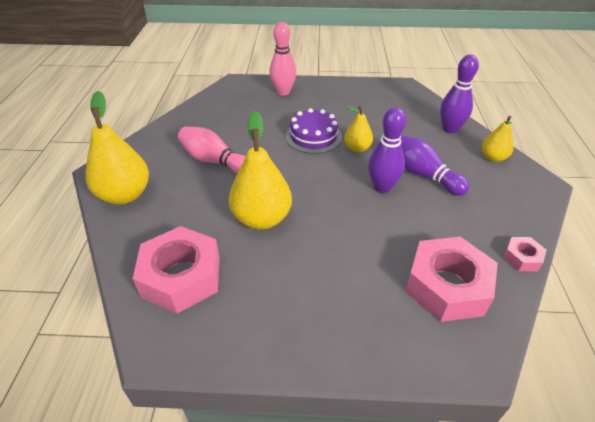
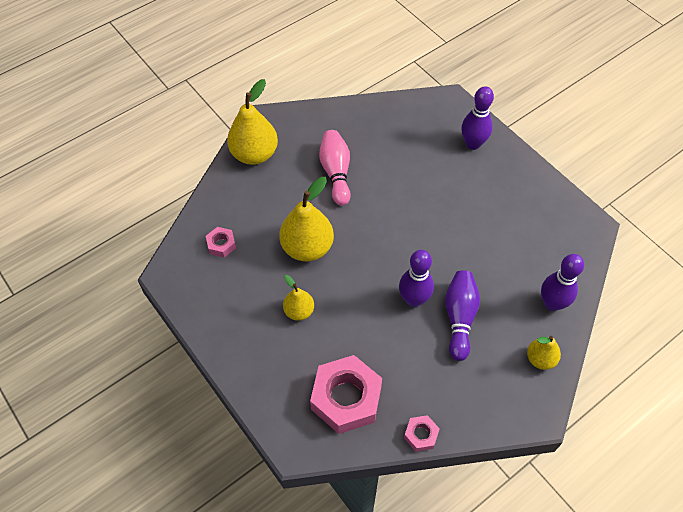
camera: 50 degrees right, 15 degrees up
pink nut [133,226,220,313] -> pink nut [206,227,236,258], size x0.47
pink bowling pin [269,22,296,95] -> purple bowling pin [461,86,494,150]
purple cake [286,108,342,154] -> none
yellow pear [344,105,373,152] -> yellow pear moved to [283,275,314,321]

